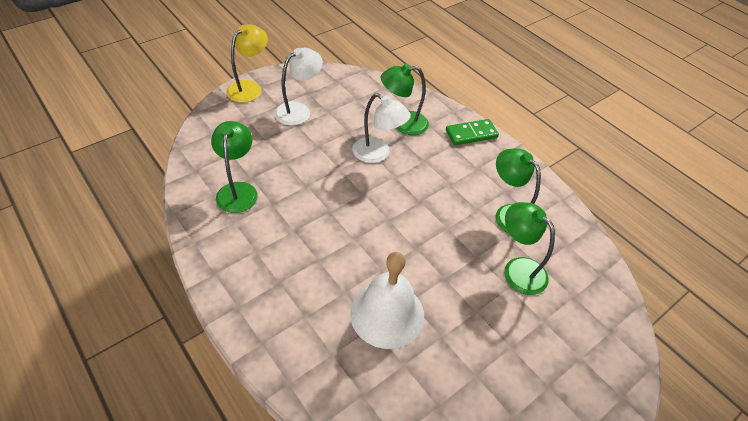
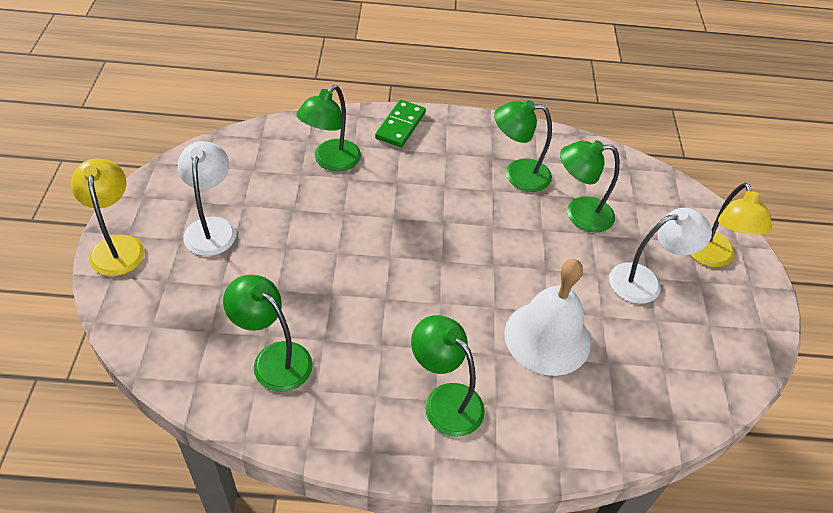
camera: 50 degrees left, 0 degrees up
white lamp [352,93,411,163] -> white lamp moved to [609,208,712,304]
none -> green lamp [411,315,485,437]
none -> yellow lamp [690,183,772,267]

